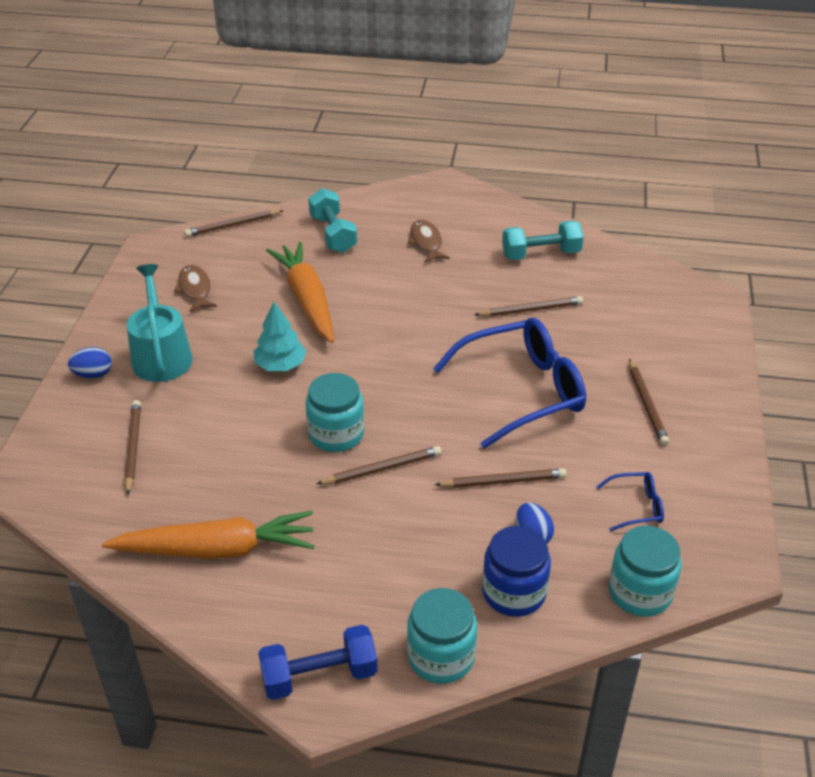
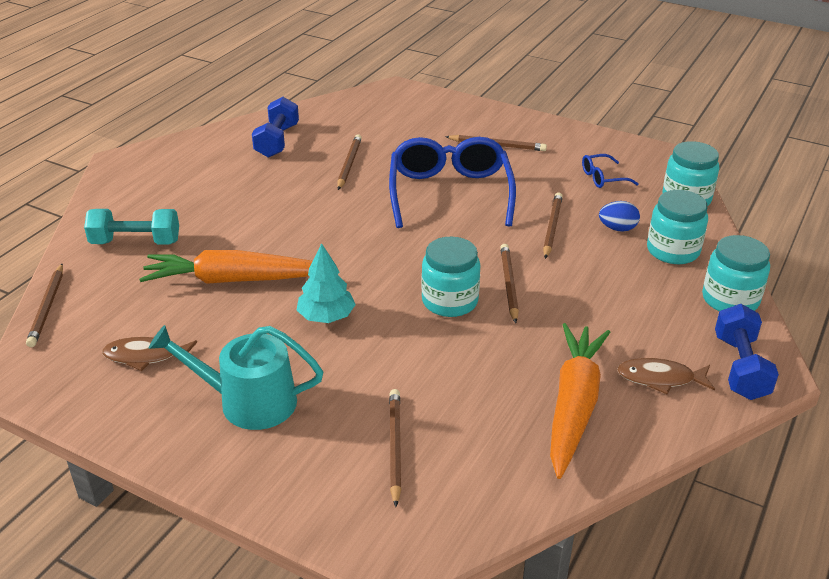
camera: 70 degrees left, 5 degrees down
blue egg [68,347,112,378] -> none
brown pencil [124,400,141,495] -> brown pencil turned 75 degrees clockwise [389,389,402,507]
brown fish [407,220,450,263] -> brown fish moved to [617,358,715,394]
blue jar [482,526,551,617] -> turquoise jar [647,190,708,264]
turquoise dumbbell [502,221,584,260] -> blue dumbbell [252,97,299,158]
blue glasses [597,472,664,531] -> blue glasses turned 120 degrees counterclockwise [582,154,639,188]

